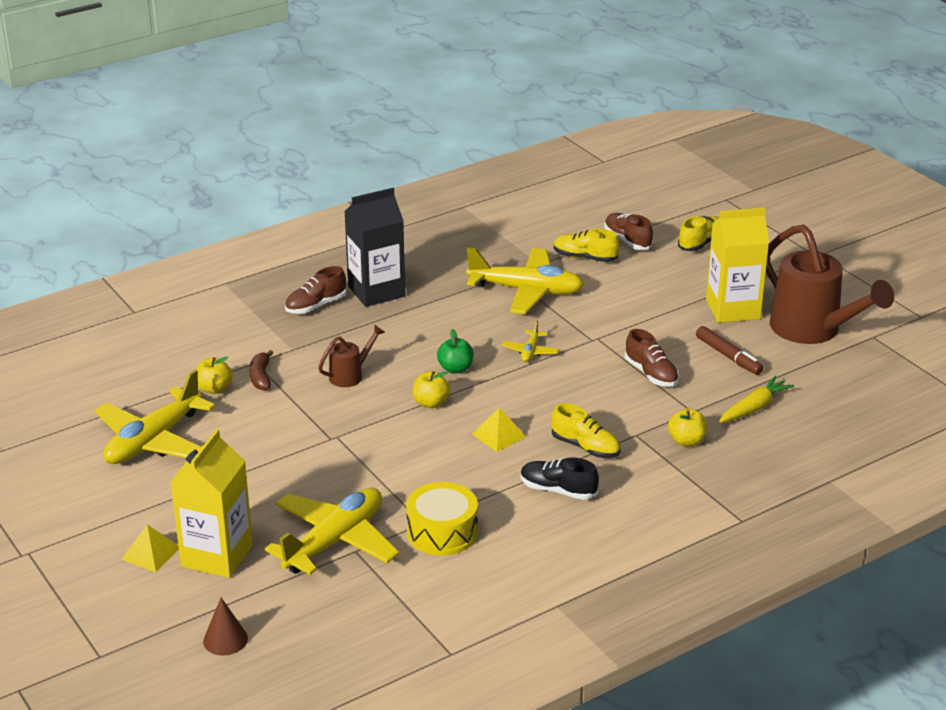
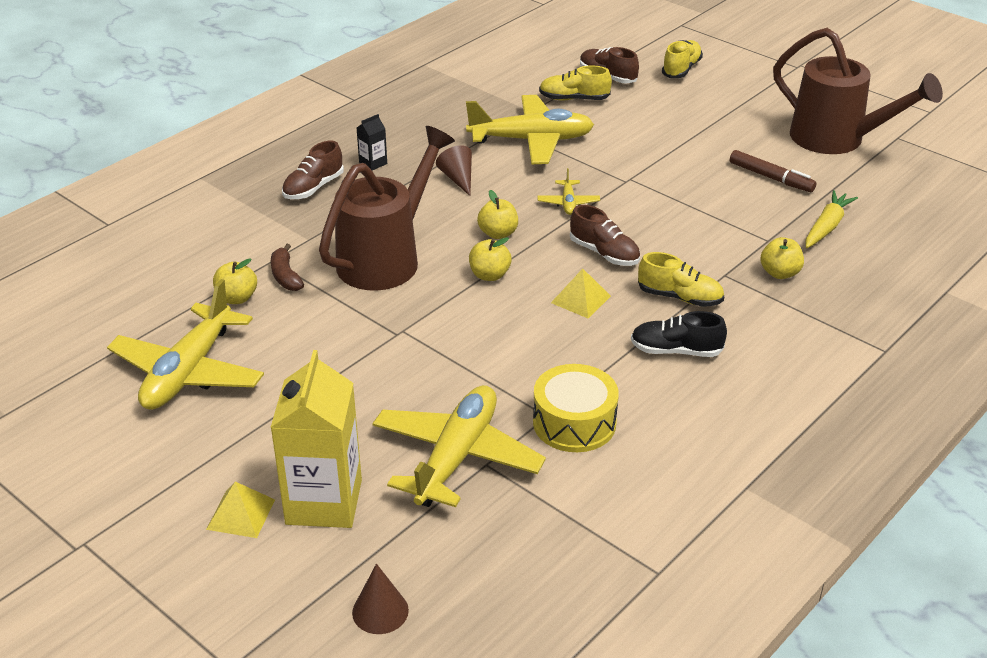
camera: 15 degrees left, 5 degrees up
brown watering can [318,324,385,387] -> brown watering can [319,126,455,291], size x2.15
black carton [344,188,405,307] -> black carton [357,114,387,170], size x0.42
green apple [437,329,473,374] -> yellow apple [477,190,518,239]
brown shoe [625,329,679,387] -> brown shoe moved to [570,205,640,266]
yellow carton [706,207,769,323] -> none
none -> brown cone [436,145,472,196]

